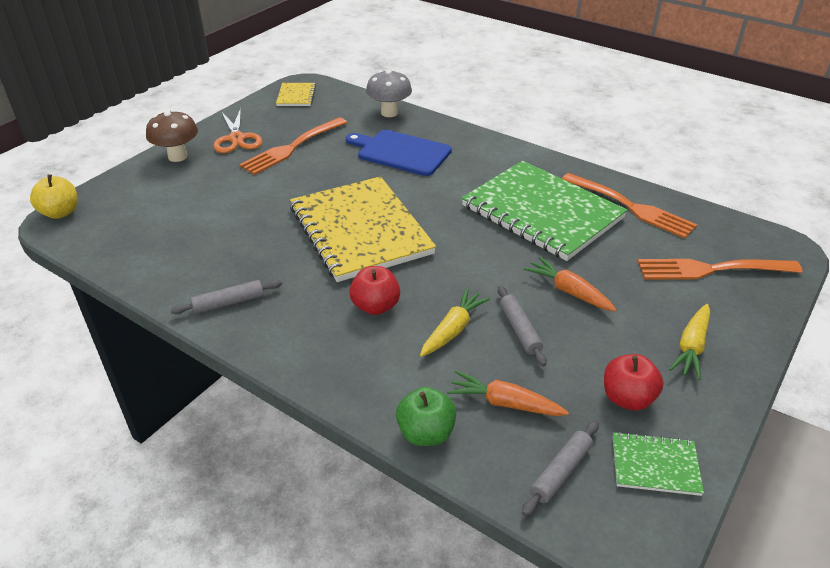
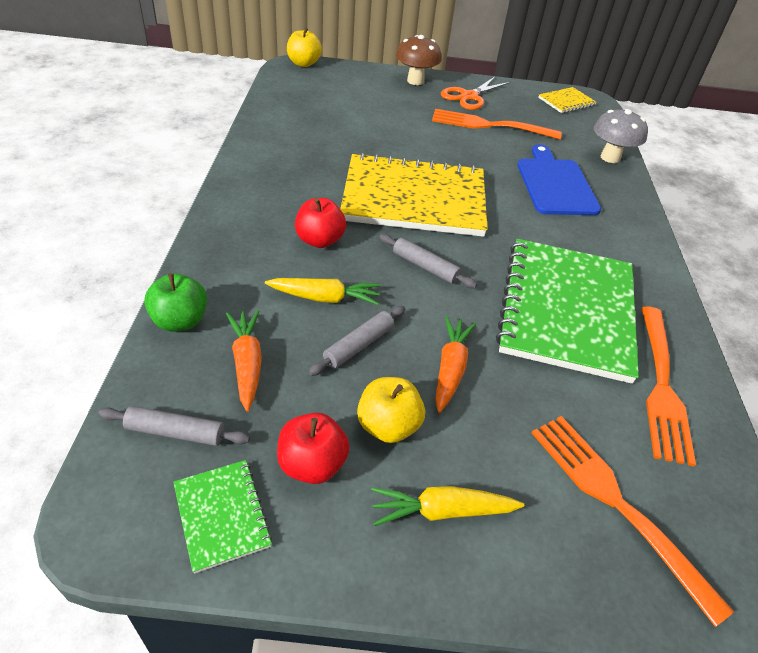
camera: 55 degrees right, 5 degrees up
grey rolling pin [170,280,282,314] -> grey rolling pin moved to [379,234,477,288]
yellow notebook [290,176,436,282] -> yellow notebook turned 60 degrees clockwise [340,152,488,237]
none -> yellow apple [357,377,425,443]

